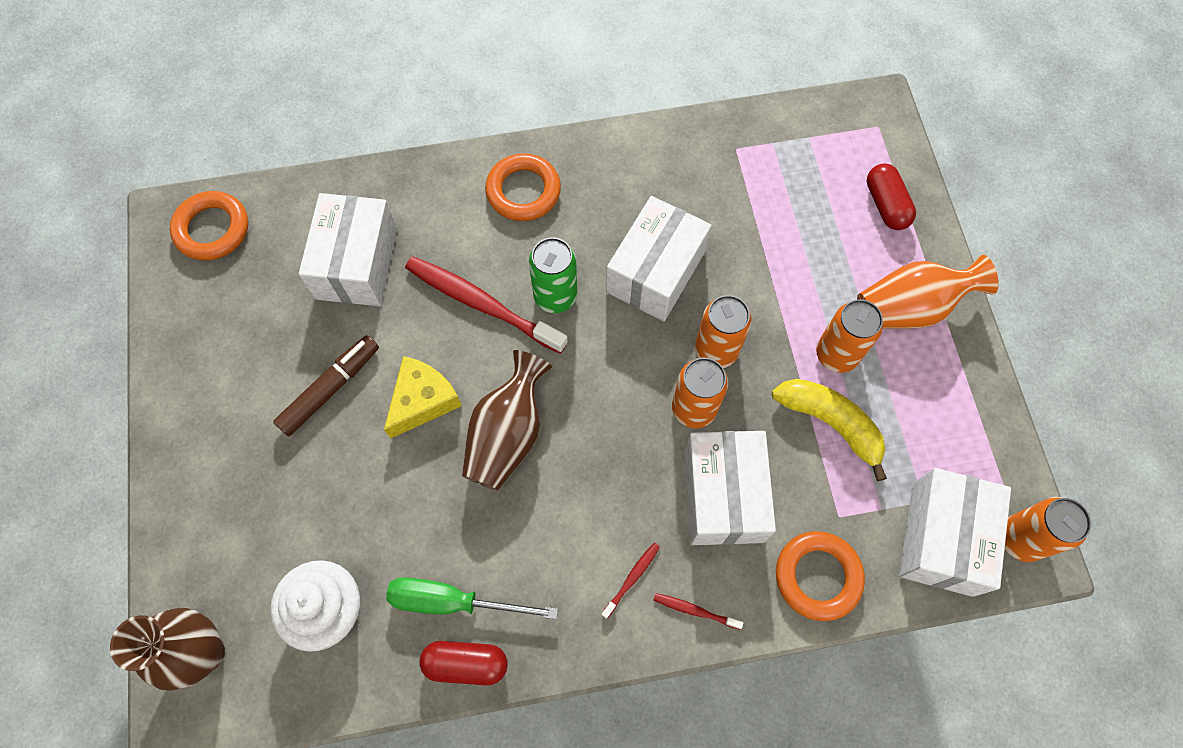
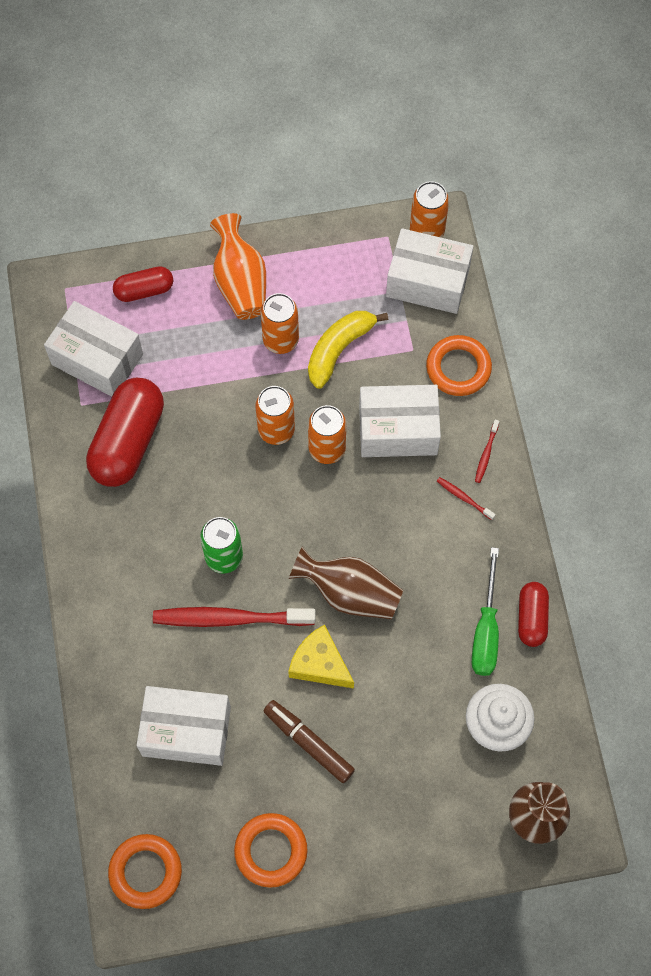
camera: 90 degrees left, 0 degrees up
red toothbrush [405,256,568,354] -> red toothbrush turned 60 degrees clockwise [153,607,316,627]
orange ring [485,153,561,221] -> orange ring moved to [234,813,308,888]
white box [606,196,712,321] -> white box moved to [44,301,143,397]
none -> red capsule [86,378,164,487]

